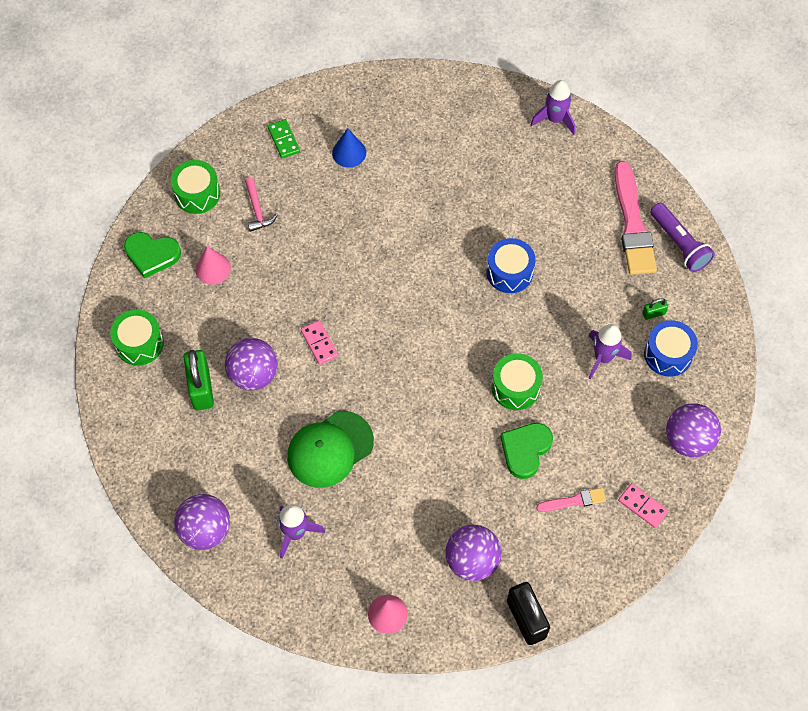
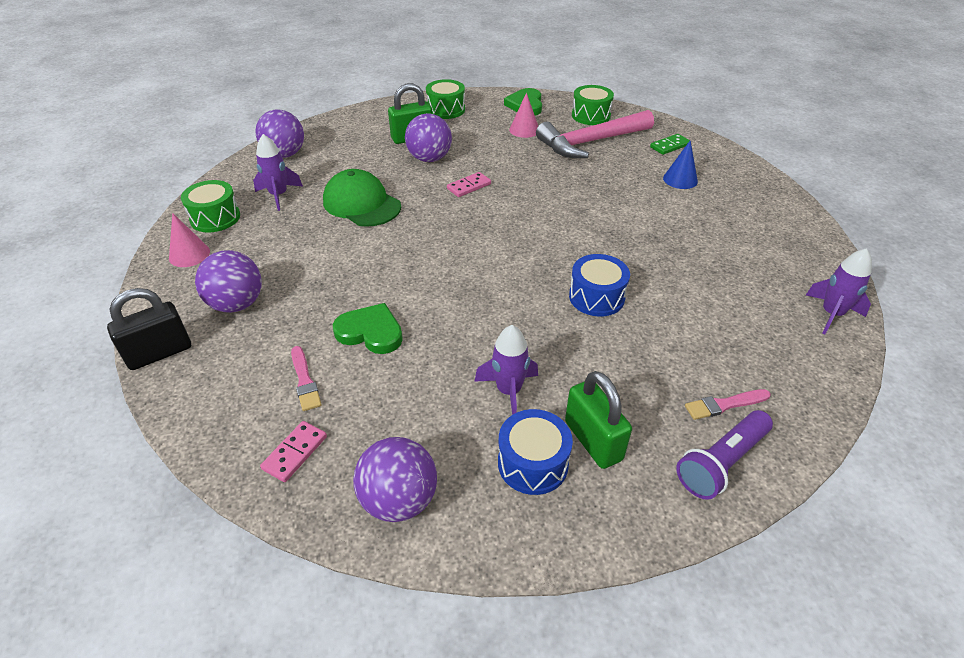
camera: 80 degrees right, 20 degrees down
pink hammer [245,178,277,232] -> pink hammer [536,110,654,158], size x2.26
green drum [492,353,543,410] -> green drum moved to [181,180,240,233]
pink brush [614,161,657,275] -> pink brush [685,389,771,420], size x0.49
green padlock [642,298,668,320] -> green padlock [565,371,632,469], size x2.11

